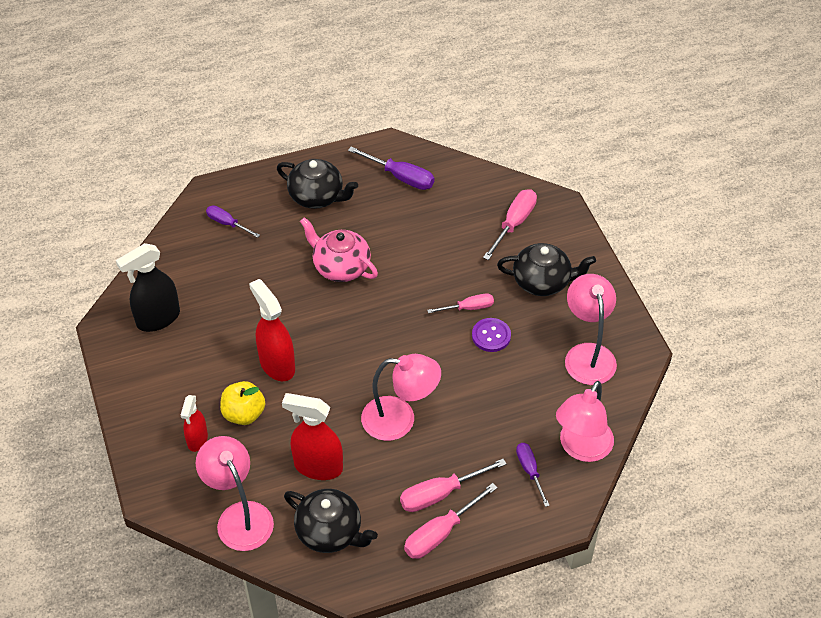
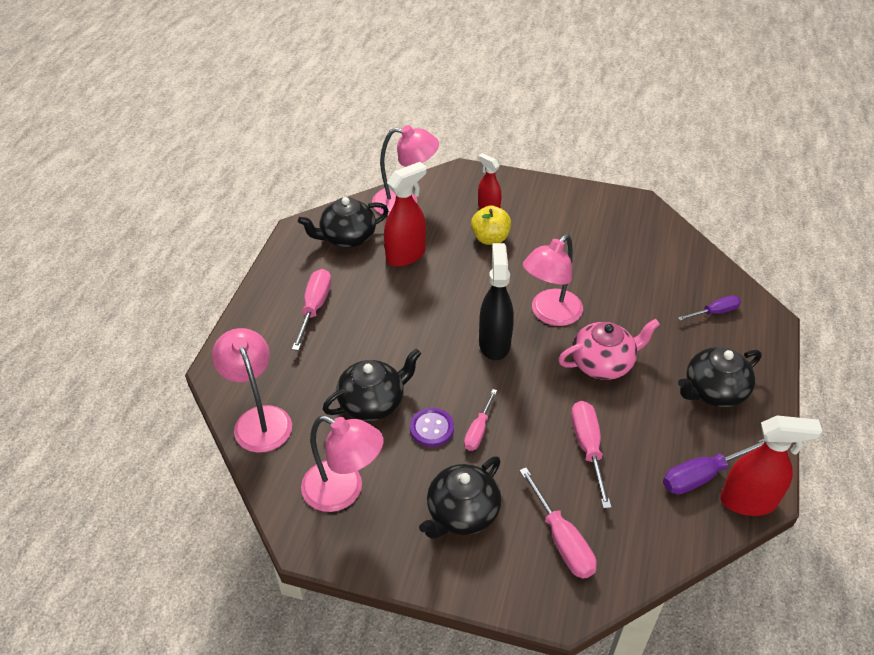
camera: 125 degrees right, 5 degrees down
black spray bottle [116,243,180,332] -> black spray bottle moved to [479,243,514,360]
red spray bottle [249,279,295,381] -> red spray bottle moved to [720,415,822,516]
pink lamp [361,354,441,441] -> pink lamp moved to [523,234,583,326]
pink screwdriver [404,483,498,559] -> pink screwdriver moved to [571,401,611,509]
purple screwdriver [516,443,550,507] -> none
none -> black teapot [323,349,421,421]

